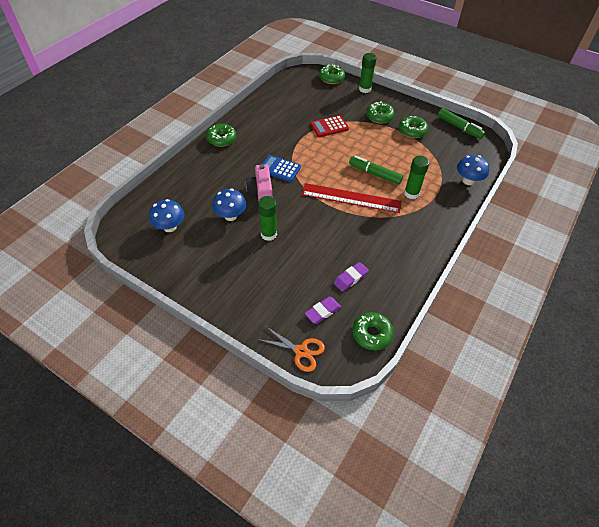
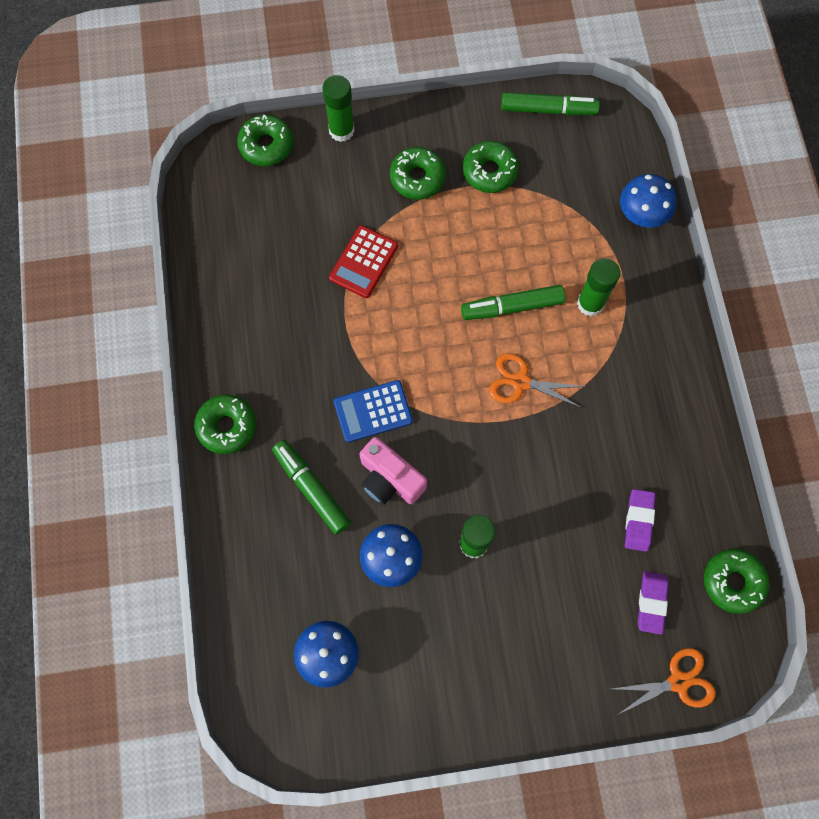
camera: 40 degrees left, 20 degrees up
red ruler [301,183,402,213] -> orange scissors [489,353,587,408]
none -> green marker [272,440,351,535]

